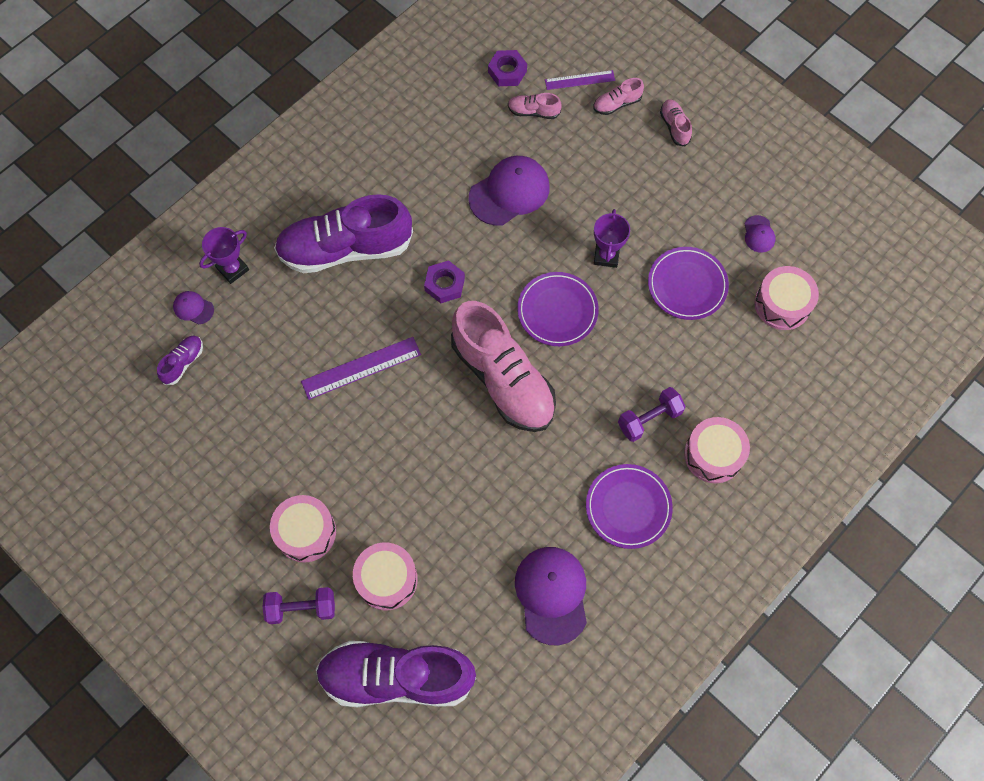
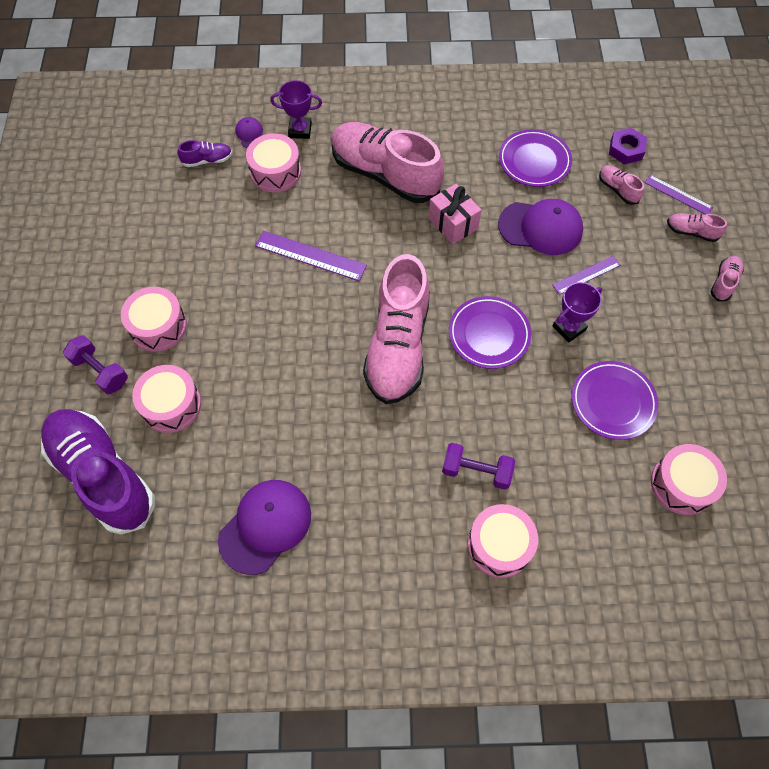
camera: 45 degrees right, 5 degrees down
purple shoe [274,194,413,273] -> pink shoe [331,122,444,203]
purple nut [424,260,465,303] -> none
purple plate [586,464,673,549] -> purple plate moved to [499,129,572,187]
purple cap [744,215,776,253] -> none
none -> pink drum [246,133,301,192]
none -> pink gift [429,184,482,244]
none -> purple ruler [552,256,620,295]

